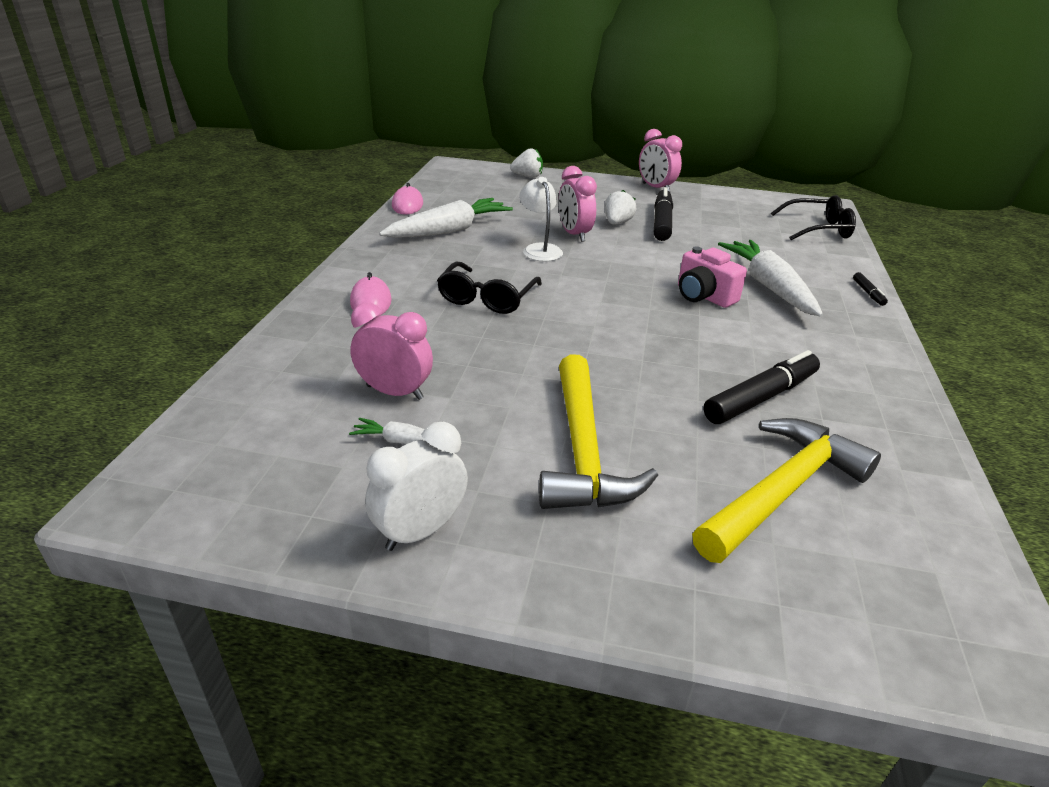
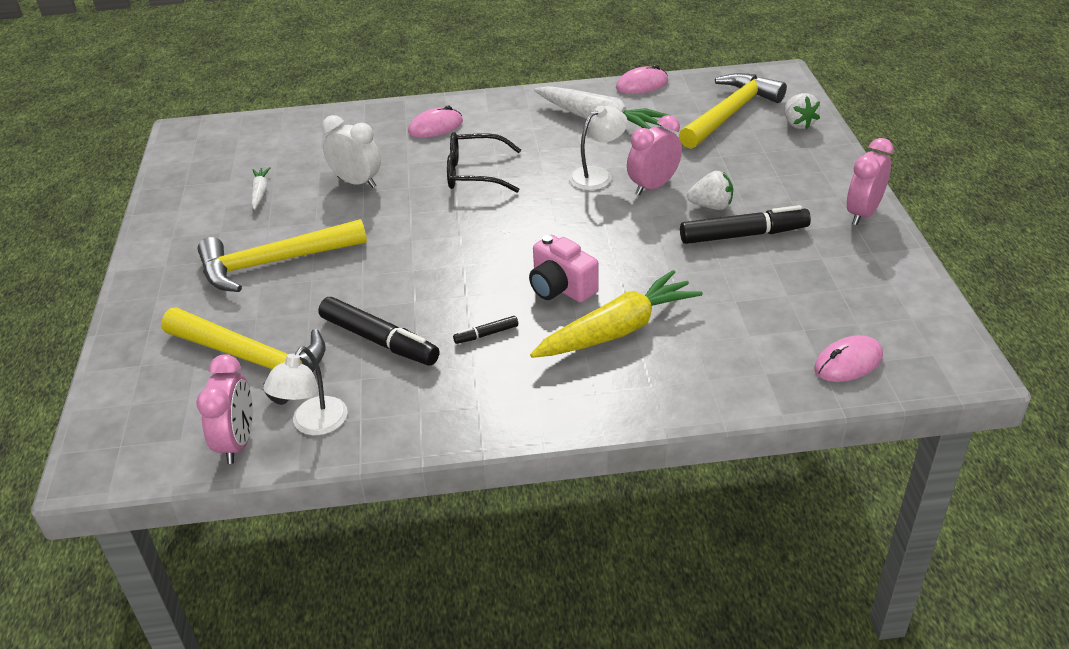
camera: 75 degrees right, 5 degrees up
pink clock [350,303,433,400] -> pink clock moved to [196,354,253,464]
white clock [365,422,468,551] -> white clock moved to [322,115,381,188]
pink camera [678,246,747,308] -> pink camera turned 75 degrees counterclockwise [529,235,599,303]
white carrot [718,240,823,317] -> yellow carrot [530,270,703,358]
black glasses [771,195,856,240] -> pink mouse [814,335,883,382]
black marker [853,272,888,306] -> black marker moved to [453,316,518,344]
none -> white lamp [263,346,348,435]
none -> yellow hammer [679,73,787,149]

